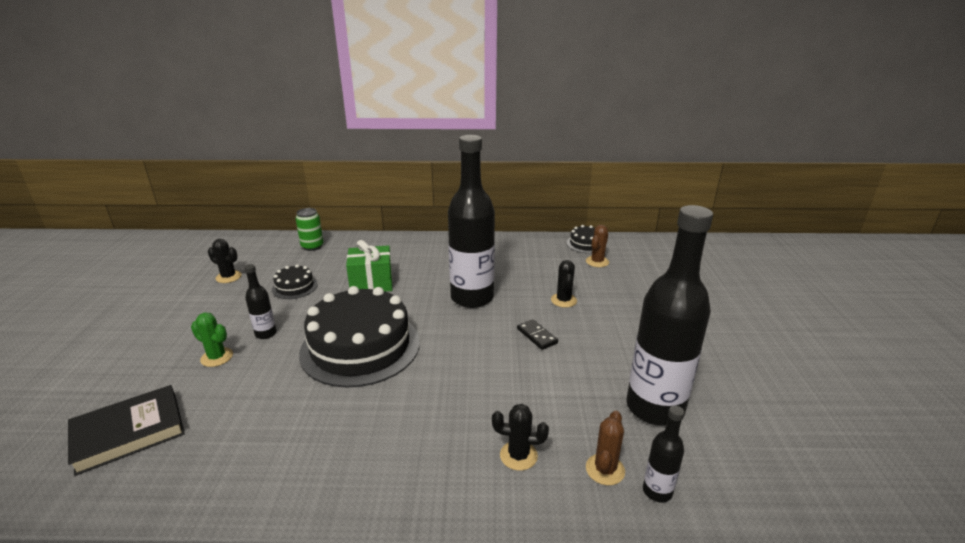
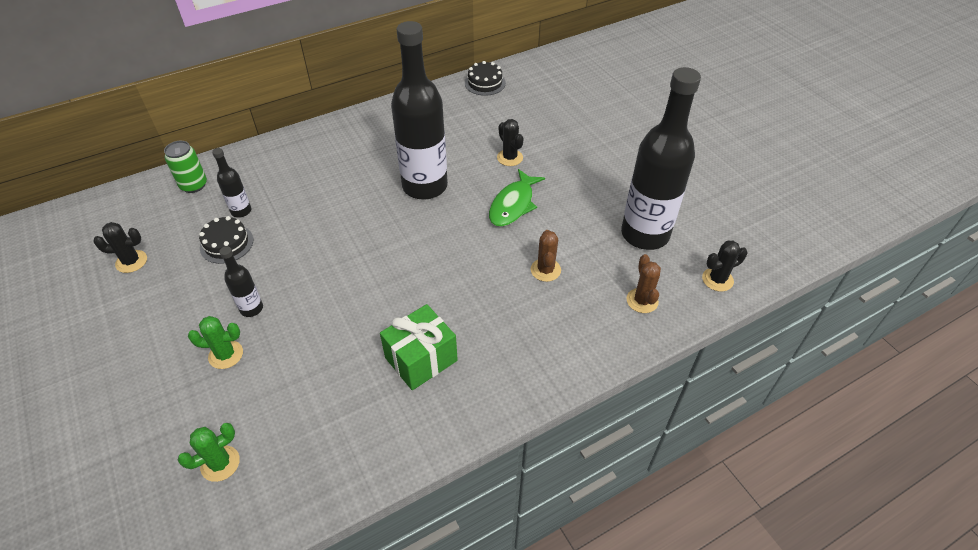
camera: 30 degrees left, 20 degrees up
black book [68,385,185,476] -> green cactus [178,423,240,482]
black cake [299,286,420,387] -> none
green gift [346,240,393,292] -> green gift moved to [380,304,458,390]
black cactus [492,404,549,471] -> black cactus moved to [702,241,747,291]
black domino [517,319,558,350] -> green fish [489,169,545,227]
brown cactus [586,225,609,267] -> brown cactus moved to [531,230,561,282]
black bottle [643,406,684,503] -> black bottle moved to [212,148,251,217]

